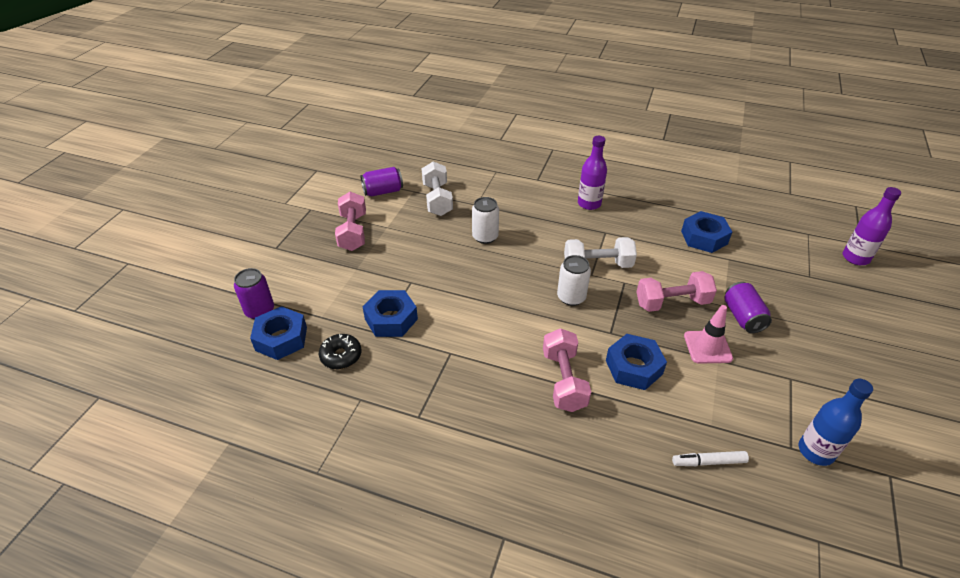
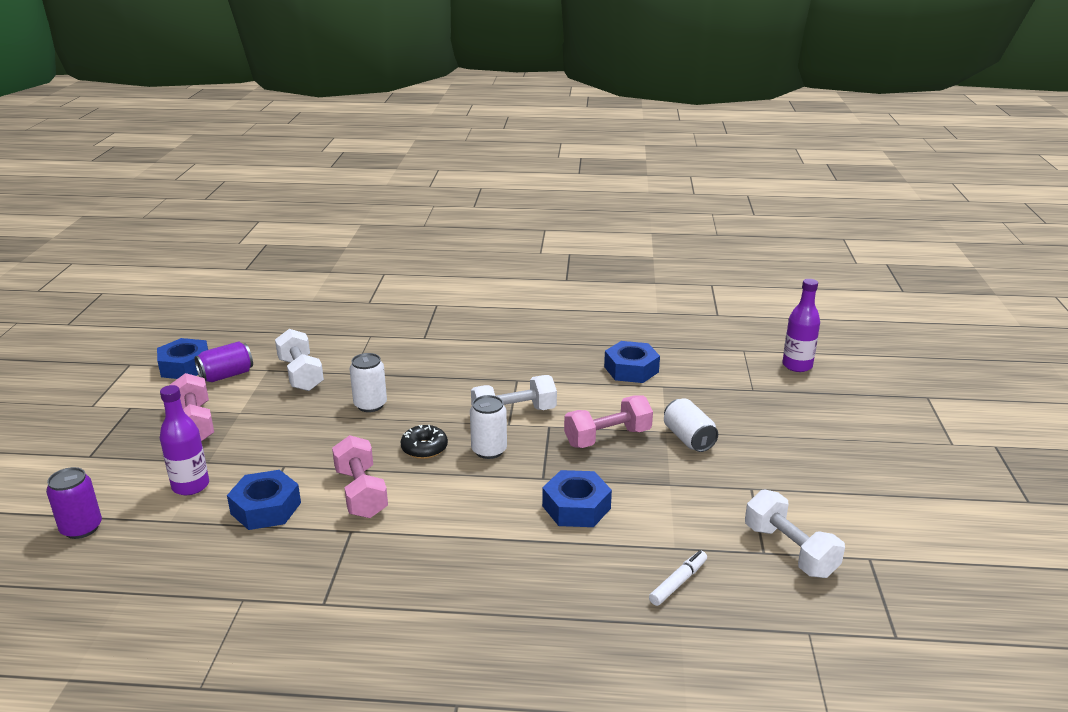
camera: 15 degrees left, 15 degrees down
blue nut [250,306,307,360] -> blue nut moved to [157,338,208,379]
black donut [319,334,361,369] -> black donut moved to [400,425,448,459]
pink dumbbell [543,328,591,412] -> pink dumbbell moved to [332,435,388,518]
purple bottle [578,136,607,210] -> purple bottle moved to [160,385,209,495]
white marker [672,451,749,466] -> white marker turned 150 degrees clockwise [649,551,707,606]
pink traffic cone [684,305,733,364] -> none
purple can [724,282,772,333] -> white can [664,399,718,452]
blue bottle [799,379,873,466] -> white dumbbell [745,489,845,578]

